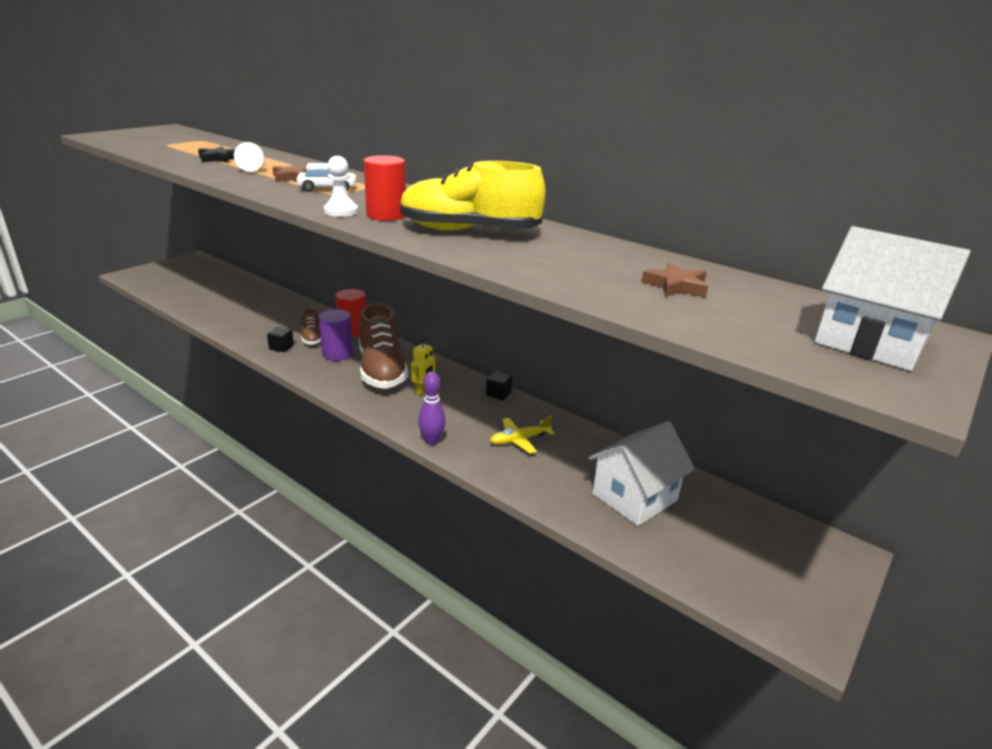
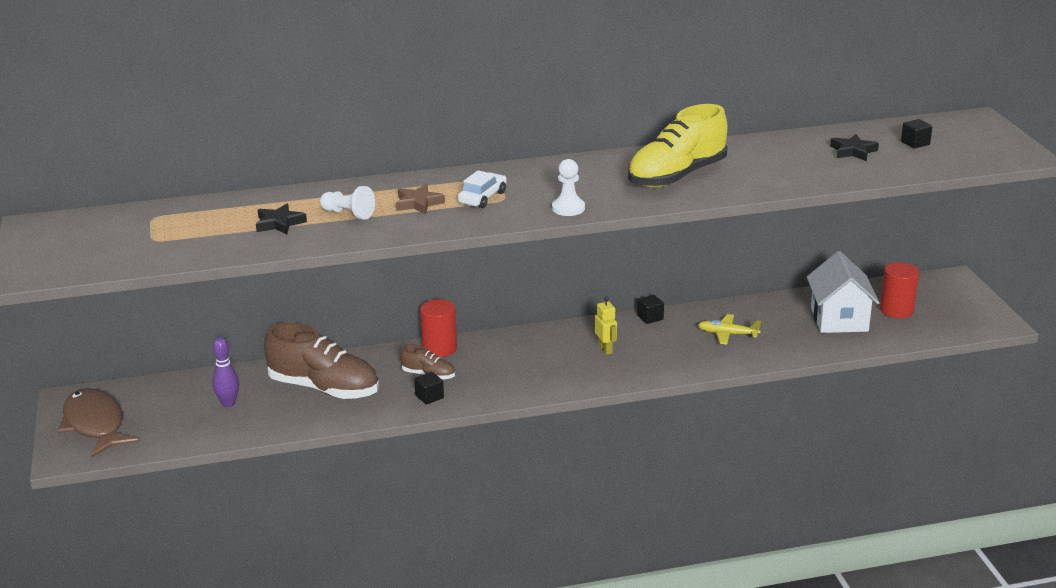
camera: 50 degrees left, 0 degrees up
purple cylinder [319,309,354,361] -> none
brown shoe [359,303,409,389] -> brown shoe moved to [264,323,379,399]
red cylinder [364,155,406,221] -> red cylinder moved to [880,262,919,318]
purple bowling pin [418,372,446,445] -> purple bowling pin moved to [212,337,239,407]
yellow plane [490,415,555,454] -> yellow plane turned 90 degrees clockwise [698,314,761,345]
brown star [642,263,708,298] -> black star [830,134,879,161]
white house [814,226,971,371] -> none
none -> brown fish [58,388,139,458]
none -> black cube [901,119,932,148]

